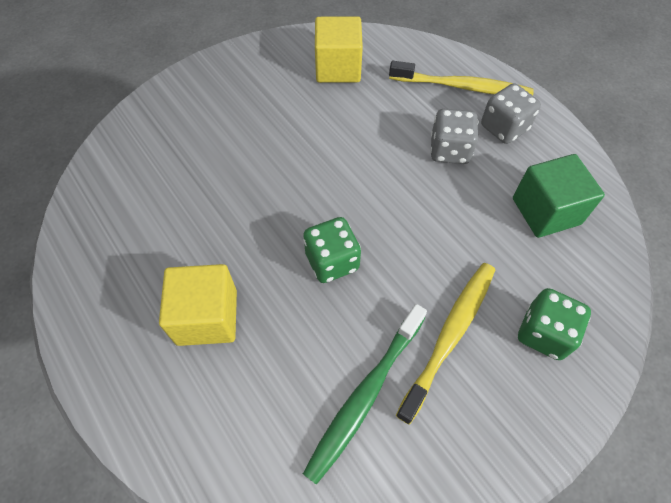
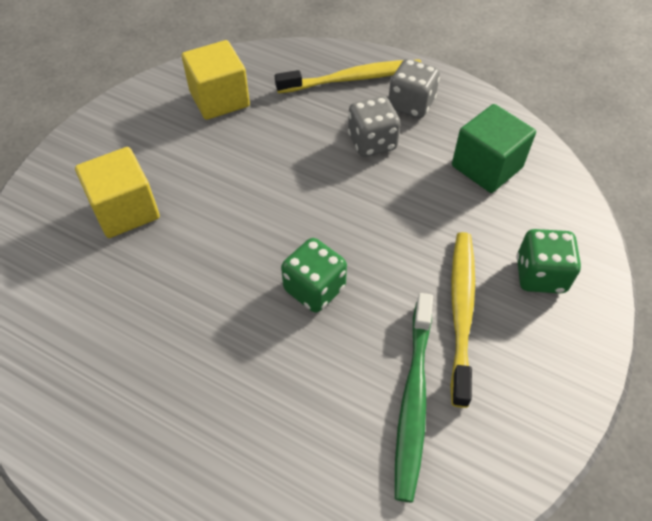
camera: 25 degrees left, 5 degrees down
yellow cube [159,264,237,346] -> yellow cube moved to [75,147,160,238]

